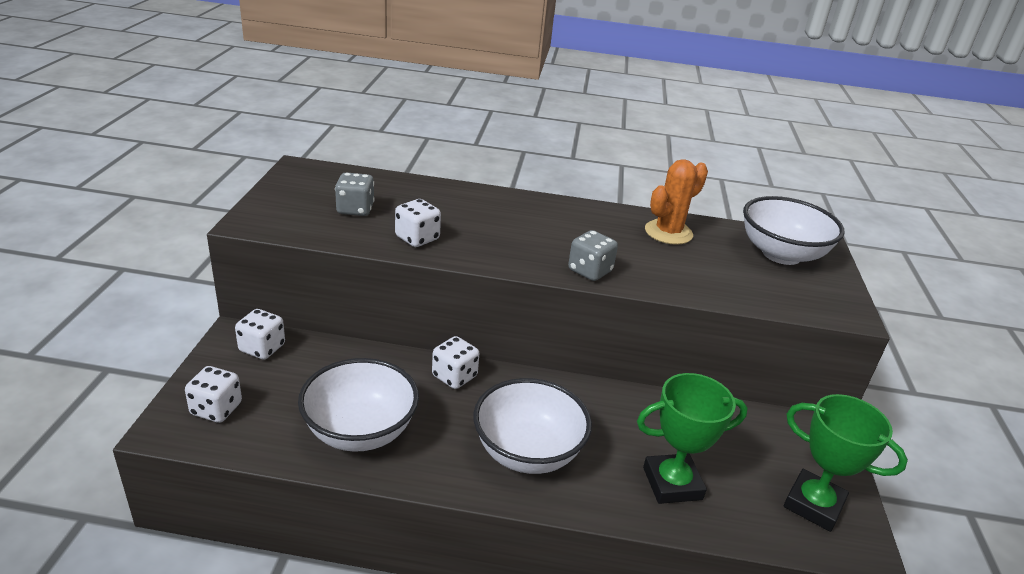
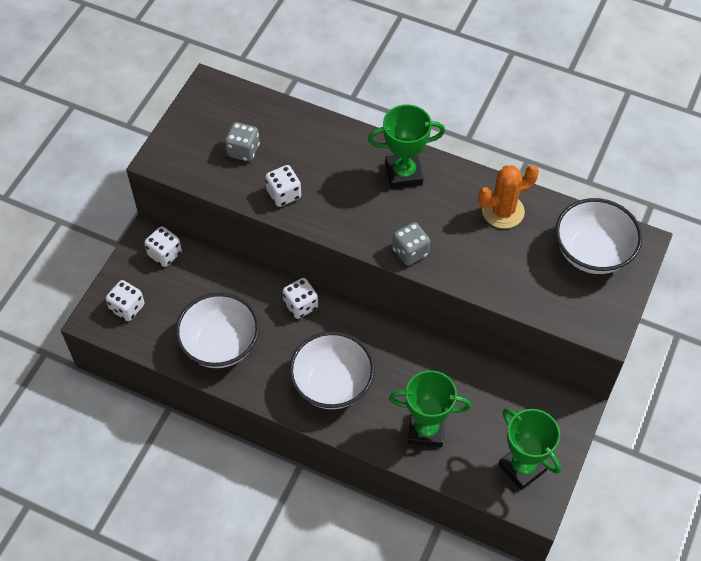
camera: 20 degrees right, 25 degrees up
none -> green trophy [368,104,445,189]

